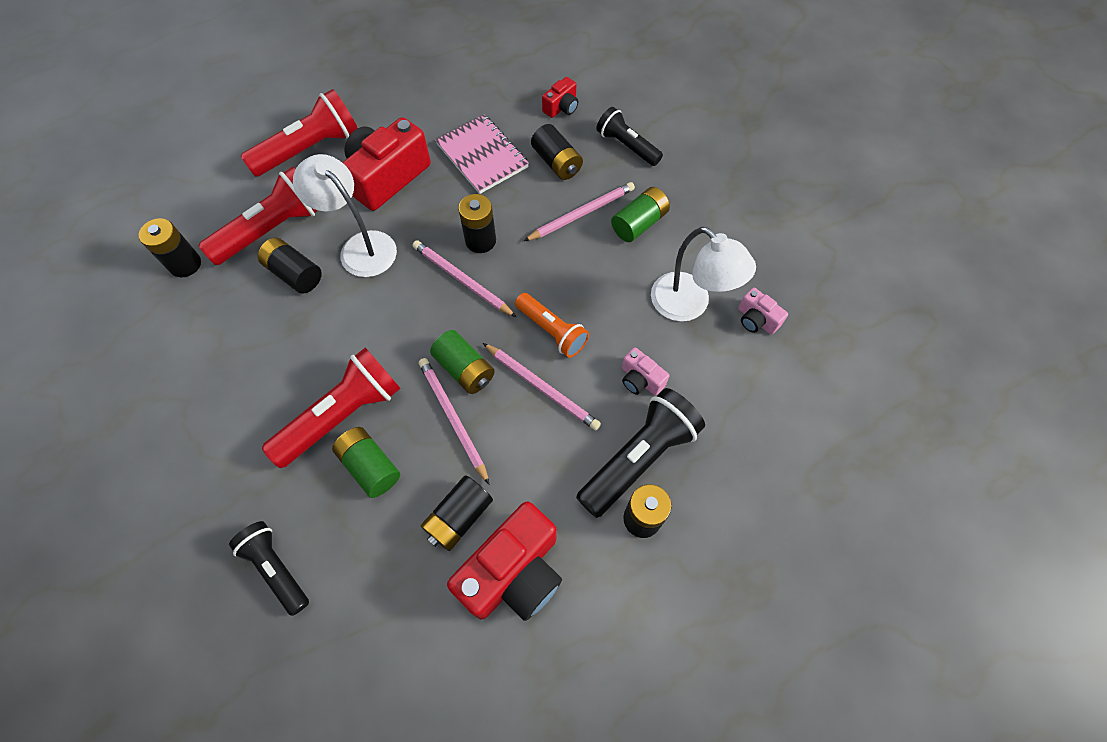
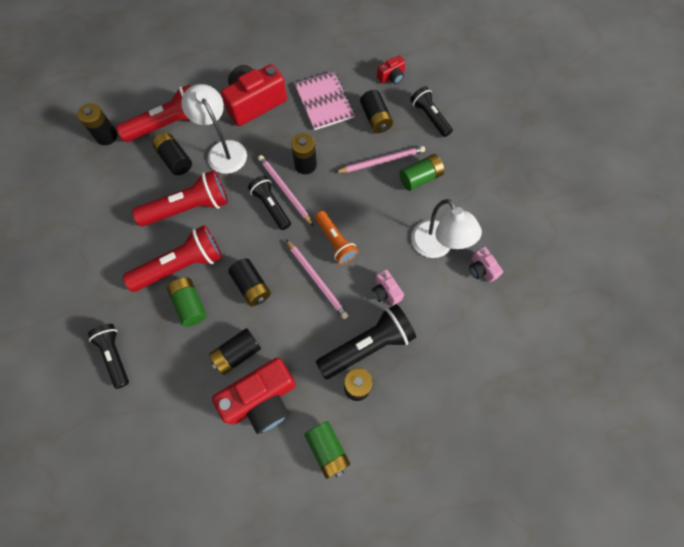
camera: 15 degrees right, 5 degrees up
red flashlight [241,89,358,177] -> red flashlight moved to [132,170,228,226]
pink pencil [419,358,489,484] -> black battery [228,259,271,306]
green battery [430,330,495,394] -> green battery moved to [304,421,350,479]
none -> black flashlight [248,176,291,230]

